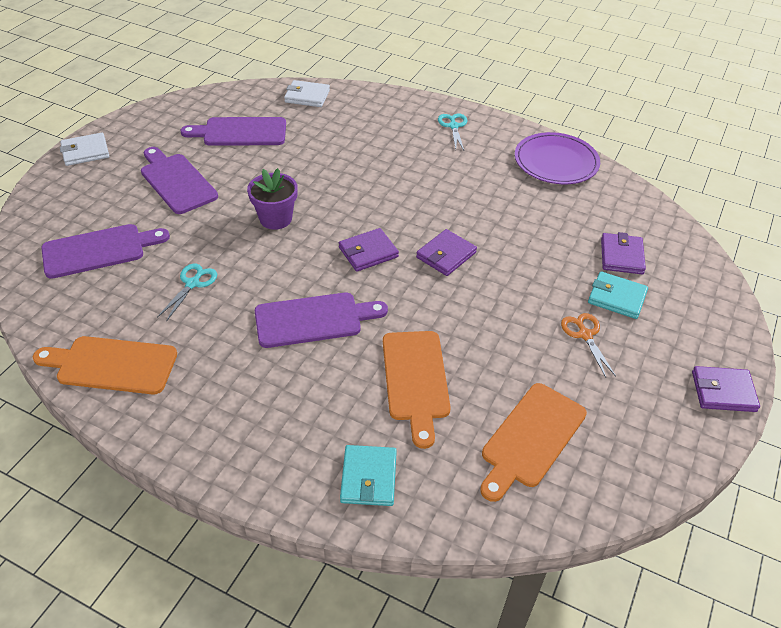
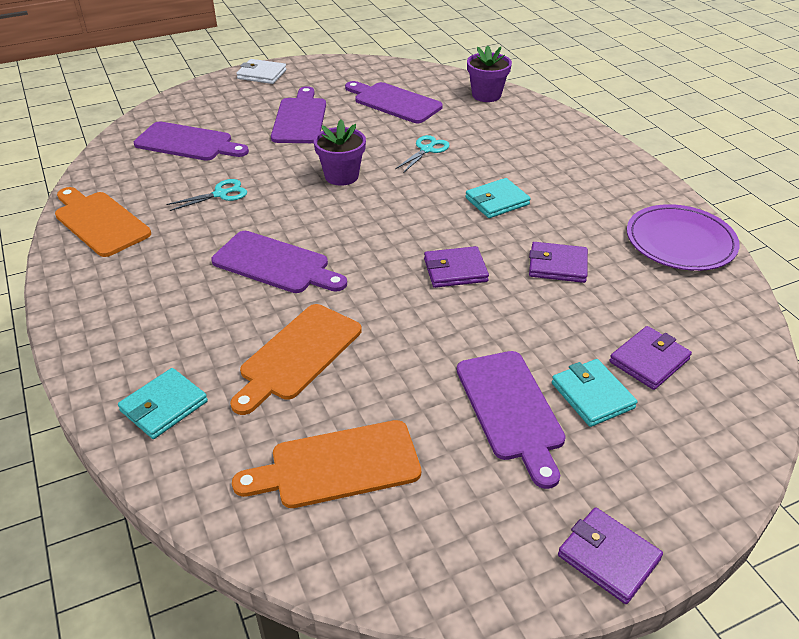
camera: 40 degrees right, 5 degrees down
white wallet [284,80,330,107] -> purple flower pot [467,46,512,102]
purple wallet [339,228,399,272] -> purple wallet moved to [529,242,588,283]
turquoise scissors [438,113,467,150] -> turquoise scissors moved to [395,135,450,172]
orange scissors [561,313,616,378] -> purple cutting board [457,351,566,489]
none -> turquoise wallet [465,178,531,218]

